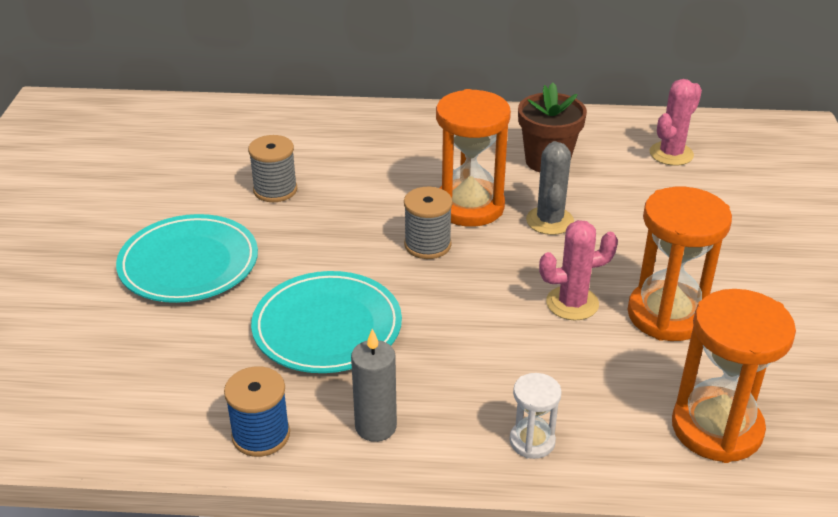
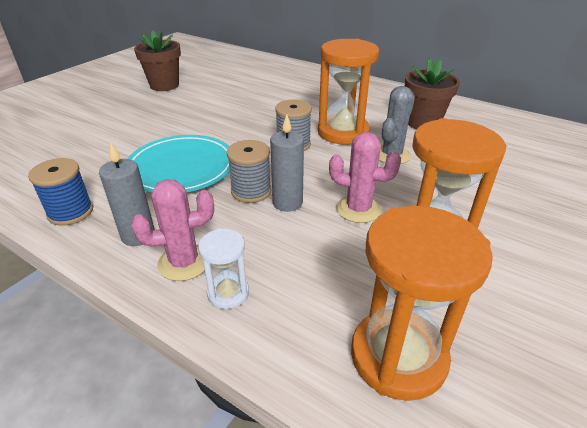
camera: 30 degrees right, 0 degrees up
turquoise plate [116,214,258,303] -> none
grey spool [248,135,297,202] -> grey spool moved to [227,140,272,203]
pink cactus [650,79,702,166] -> pink cactus moved to [131,179,214,281]
none -> brown flower pot [134,30,181,91]
none -> grey candle [270,114,304,212]

